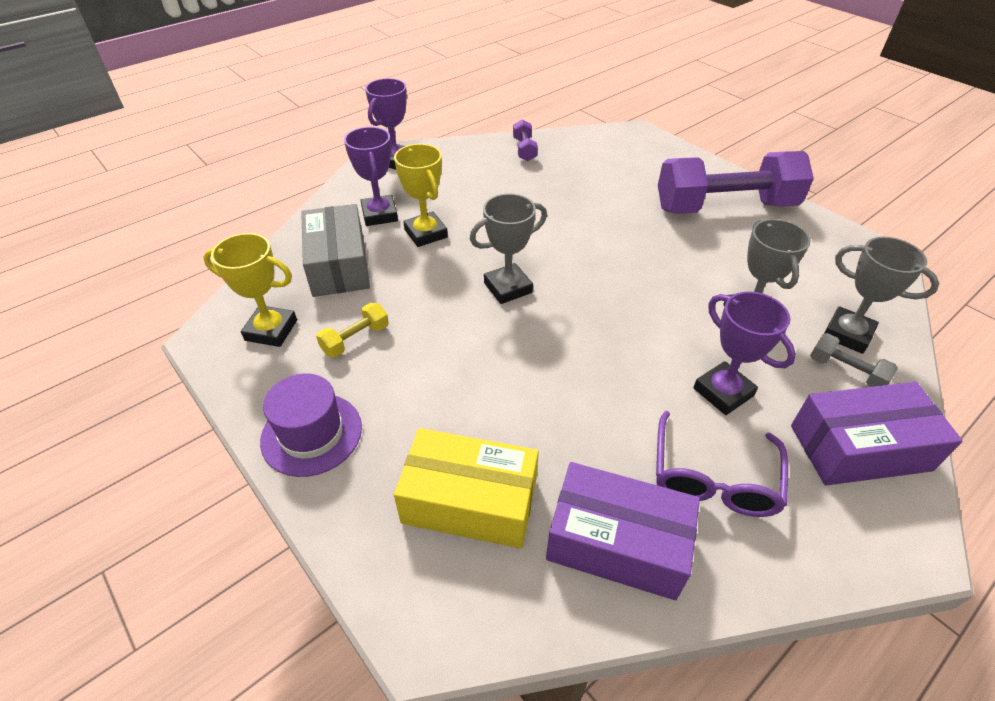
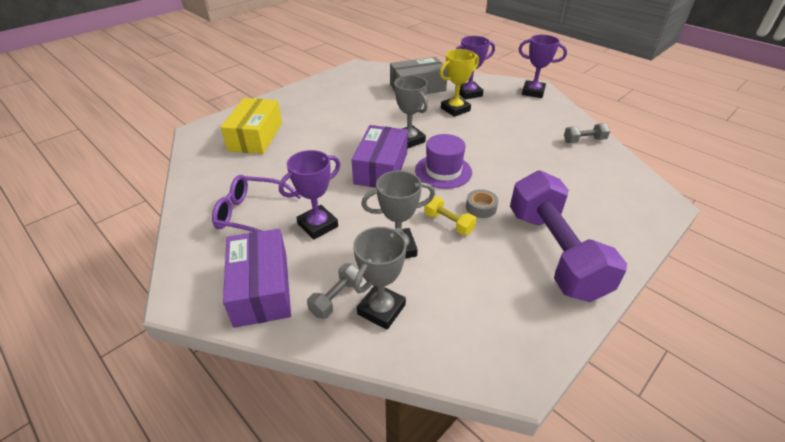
camera: 85 degrees right, 5 degrees down
yellow trophy [203,233,297,347] -> none
purple hat [260,373,362,477] -> purple hat moved to [415,134,472,189]
yellow dumbbell [316,303,389,357] -> yellow dumbbell moved to [424,196,476,235]
purple dumbbell [513,119,538,161] -> grey dumbbell [564,123,610,143]
purple box [546,462,700,600] -> purple box moved to [351,125,408,188]
none -> grey tape [466,189,499,218]

